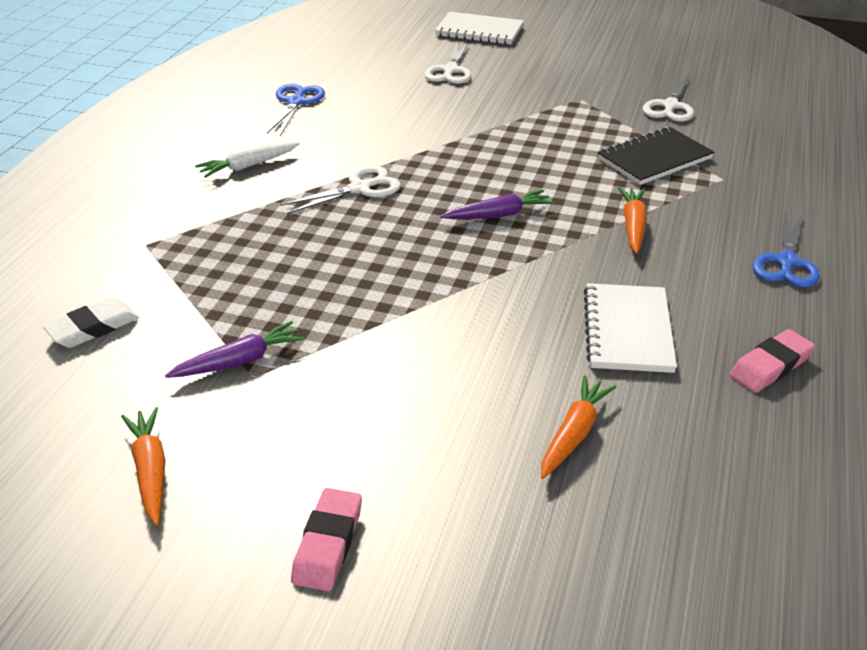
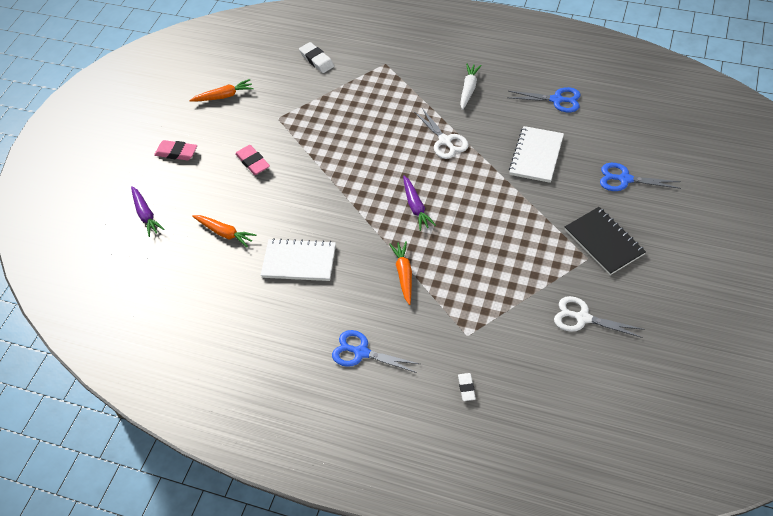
camera: 95 degrees right, 15 degrees up
purple carrot [165,321,305,378] -> purple carrot moved to [131,186,165,237]
white carrot [195,142,300,178] -> white carrot turned 45 degrees clockwise [460,64,482,110]
white scissors [424,41,471,84] -> blue scissors [600,163,681,191]
white notebook [435,12,524,45] -> white notebook moved to [509,126,564,183]
black notebook [598,127,715,185] -> black notebook moved to [565,207,646,275]
orange carrot [618,187,647,254] -> orange carrot turned 105 degrees counterclockwise [389,241,412,305]
pink eraser [730,329,815,393] -> pink eraser moved to [235,145,270,175]
none -> white eraser [458,373,476,401]

